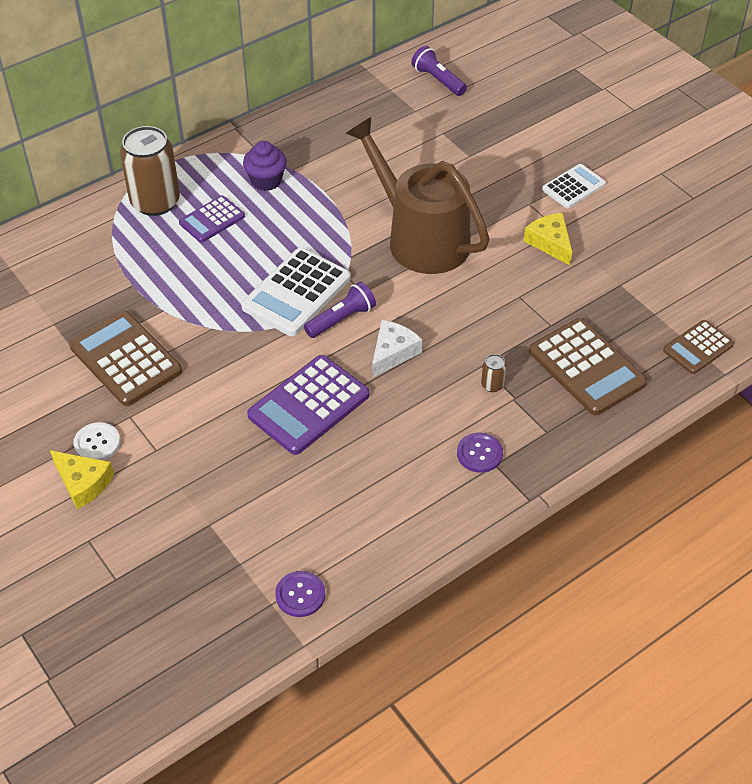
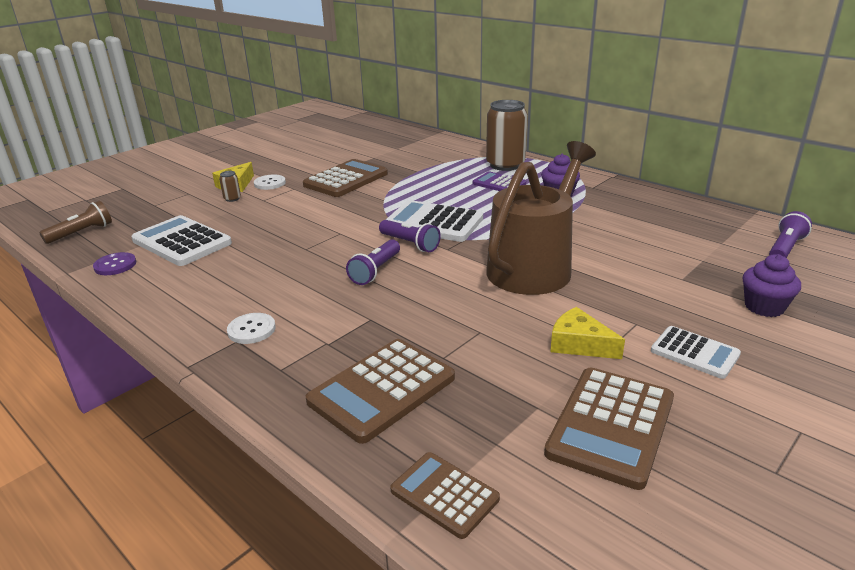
camera: 80 degrees right, 20 degrees down
purple calculator [247,355,370,455] -> none
white cheese [372,320,422,378] -> purple flashlight [346,239,400,285]
purple button [457,433,503,473] -> white button [227,313,276,344]
brown can [481,354,507,392] -> brown can moved to [219,171,241,202]
yellow cheese [524,213,572,265] -> yellow cheese turned 105 degrees counterclockwise [550,307,625,359]
none -> brown flashlight [39,201,112,244]
none -> white calculator [131,215,232,266]
none -> brown calculator [544,368,674,490]
none -> purple cupcake [743,254,801,317]

